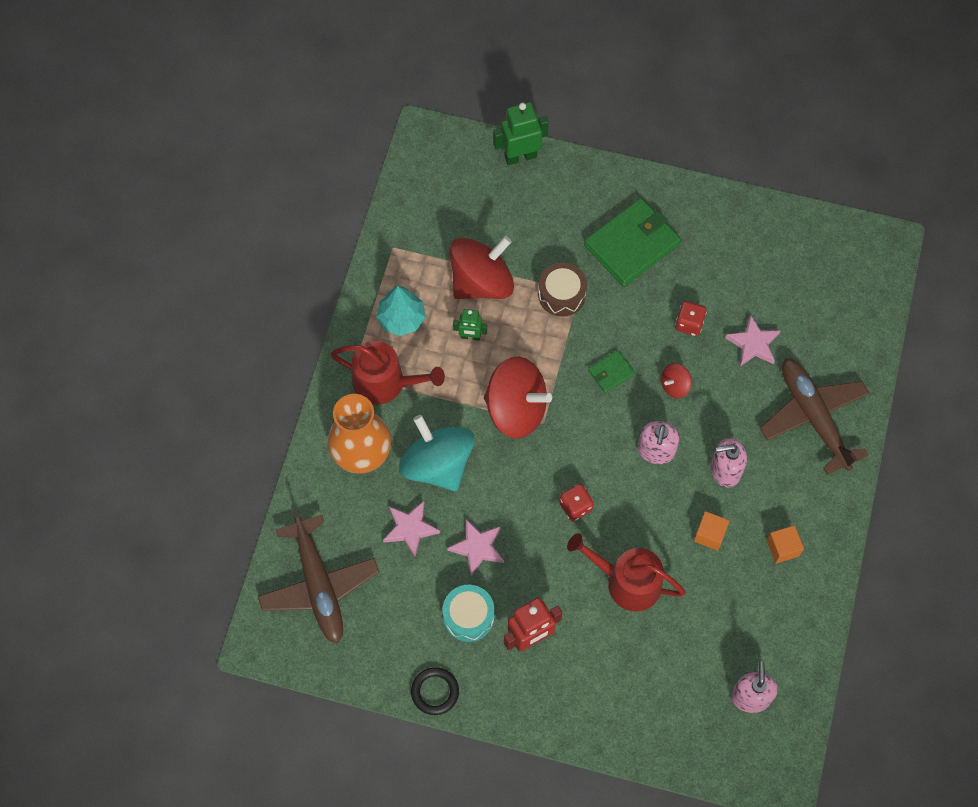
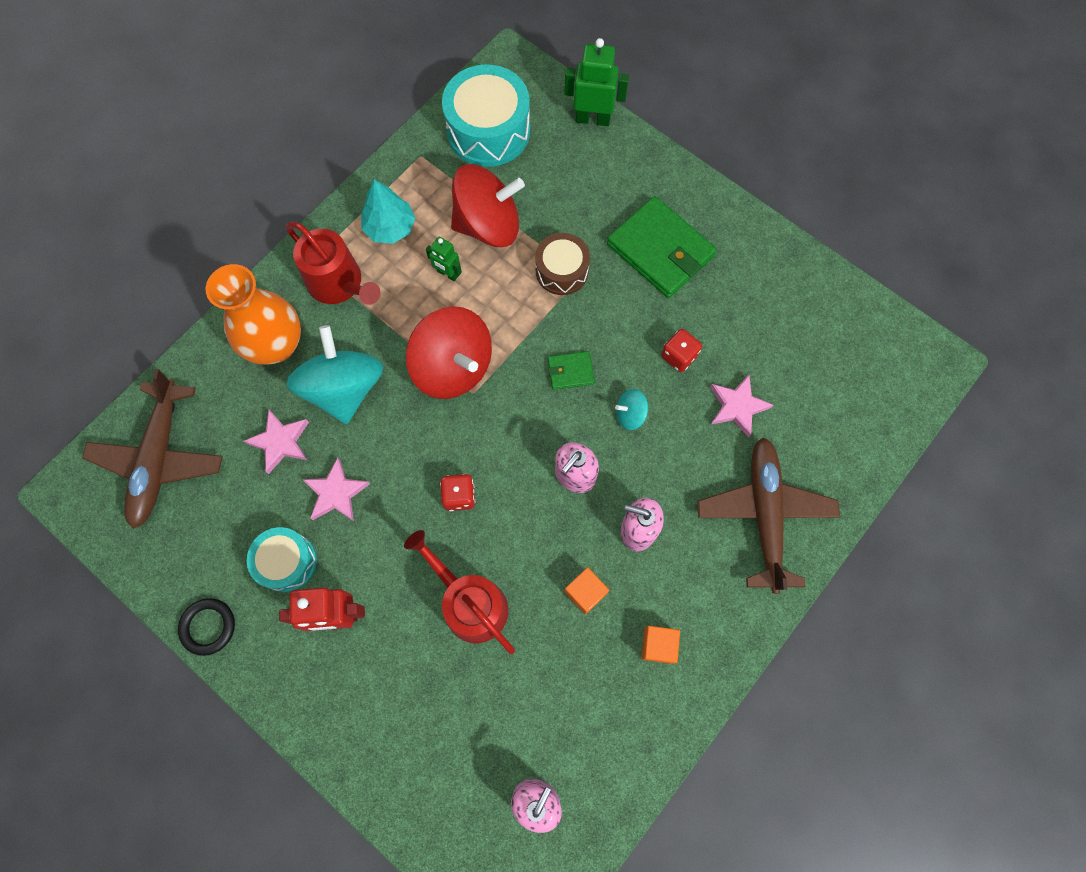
camera: 25 degrees right, 5 degrees up
green wallet [584,198,681,286] -> green wallet turned 60 degrees clockwise [607,196,717,298]
red spinning top [661,363,692,398] -> turquoise spinning top [615,389,648,430]
none -> turquoise drum [442,64,530,167]

